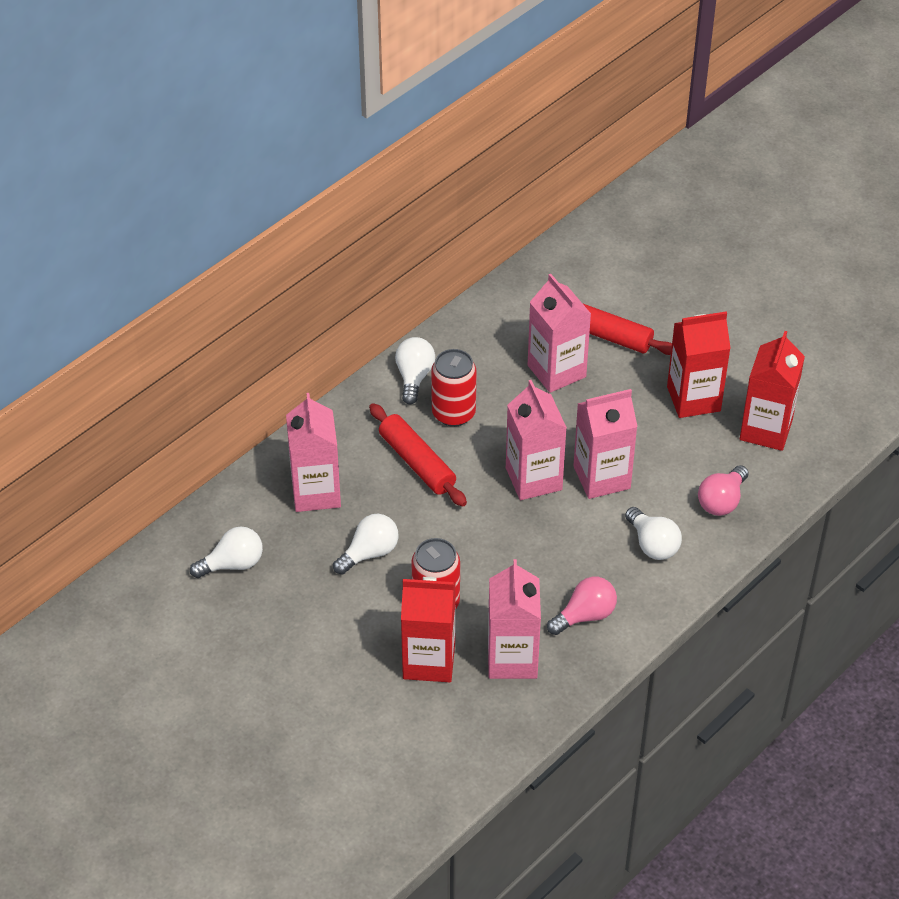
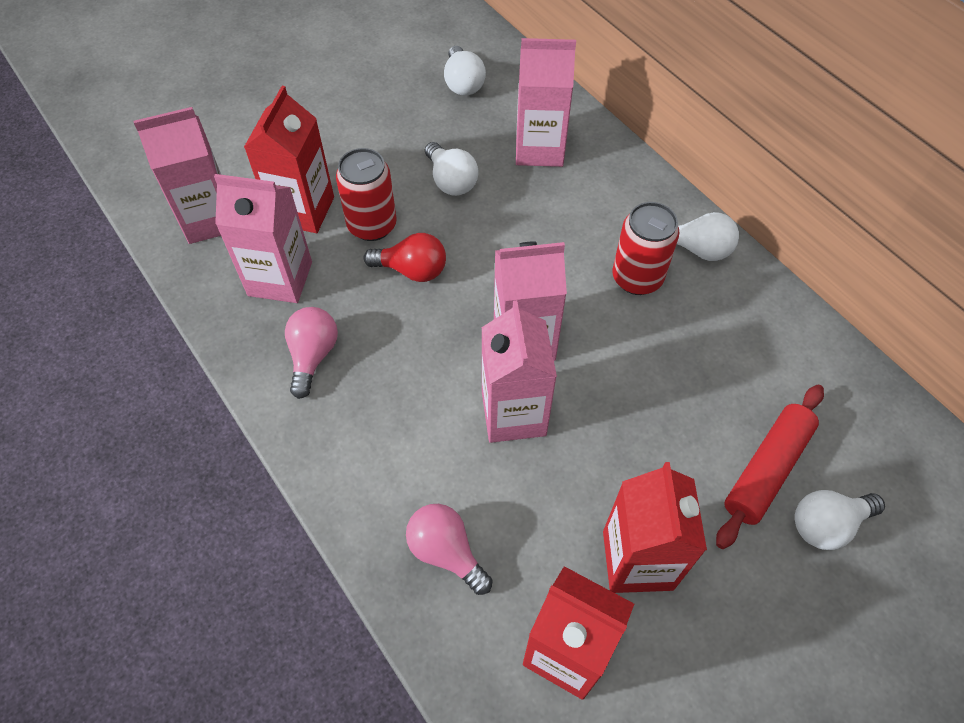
camera: 100 degrees right, 10 degrees up
red rolling pin [369,403,467,507] -> none
pink carton [528,274,591,393] -> pink carton moved to [133,107,221,244]
pink light bulb [547,577,617,635] -> pink light bulb turned 150 degrees counterclockwise [285,307,338,399]
white light bulb [625,507,682,560] -> white light bulb moved to [795,490,885,550]
none -> red light bulb [364,233,446,282]

